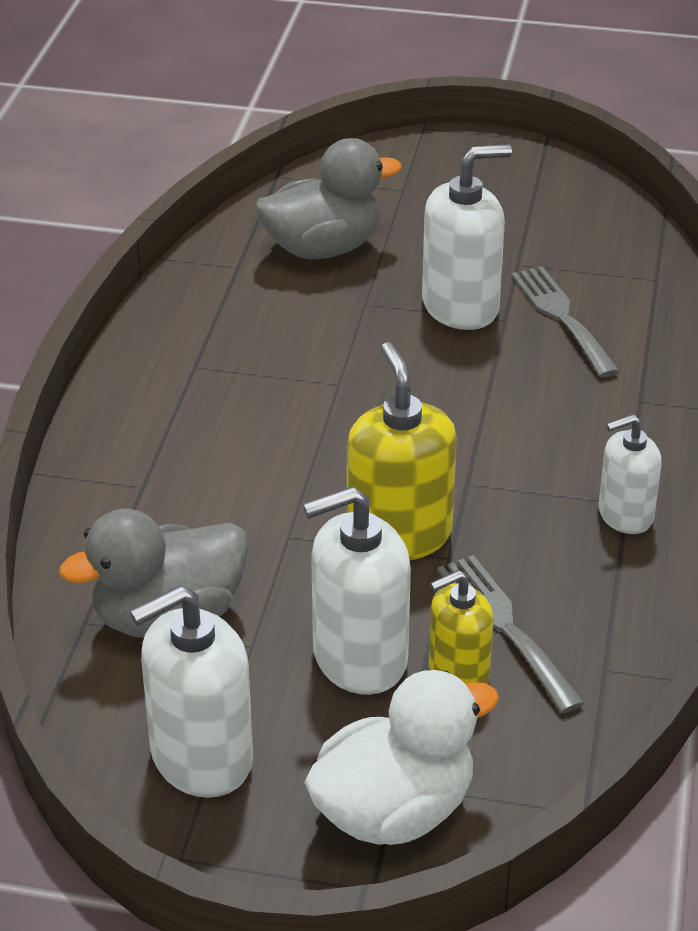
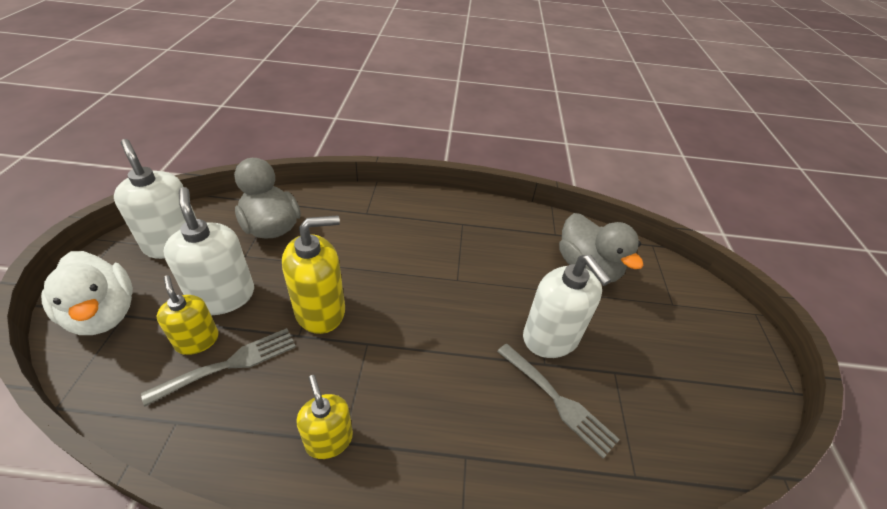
camera: 80 degrees right, 5 degrees up
grey fork [511,266,619,377] -> grey fork turned 75 degrees clockwise [497,343,620,459]
white soap dispenser [599,414,661,534] -> yellow soap dispenser [297,375,353,459]

